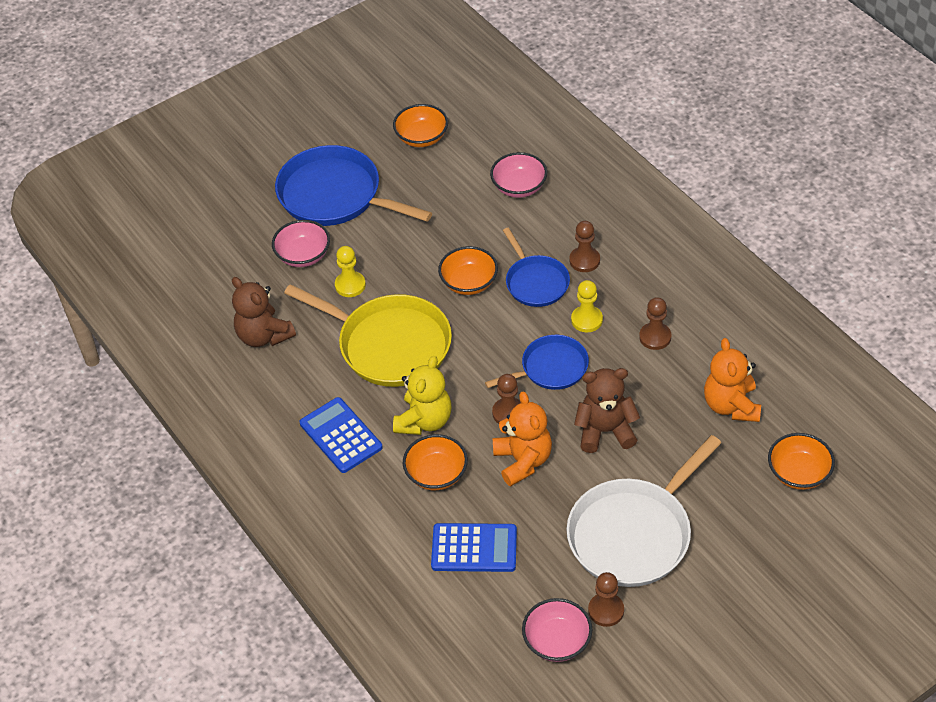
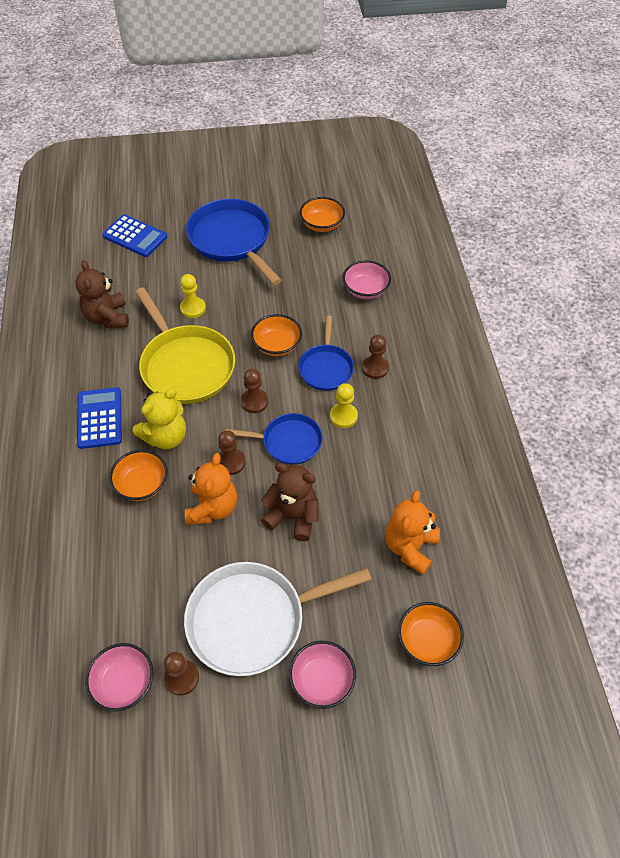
camera: 25 degrees right, 5 degrees up
pink bowl [272,220,330,267] -> pink bowl moved to [289,641,356,709]
blue calculator [431,523,517,572] -> blue calculator moved to [102,214,167,257]
brown pawn [639,297,671,350] -> brown pawn moved to [241,369,268,413]

